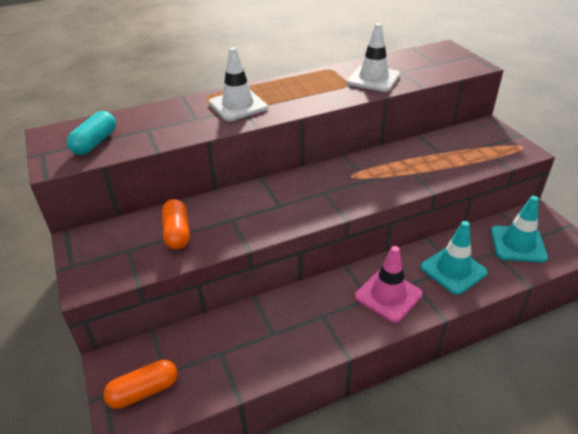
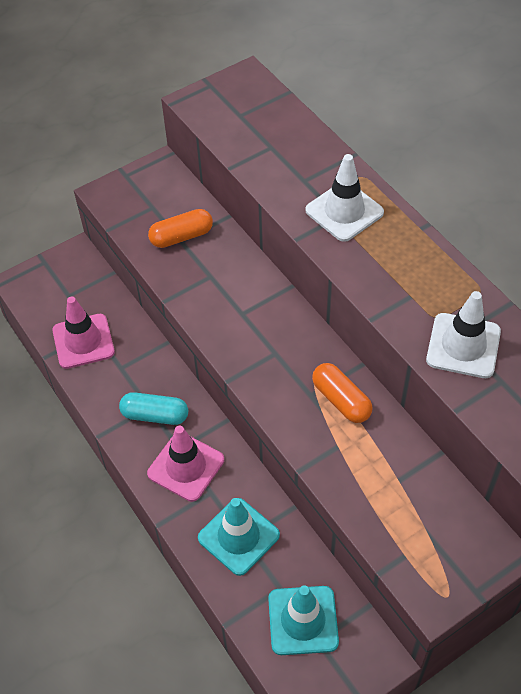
camera: 80 degrees right, 15 degrees up
turquoise capsule [67,111,116,155] -> turquoise capsule moved to [119,392,188,425]
orange capsule [103,359,178,409] -> orange capsule moved to [312,363,372,423]
none -> pink traffic cone [52,297,115,369]

